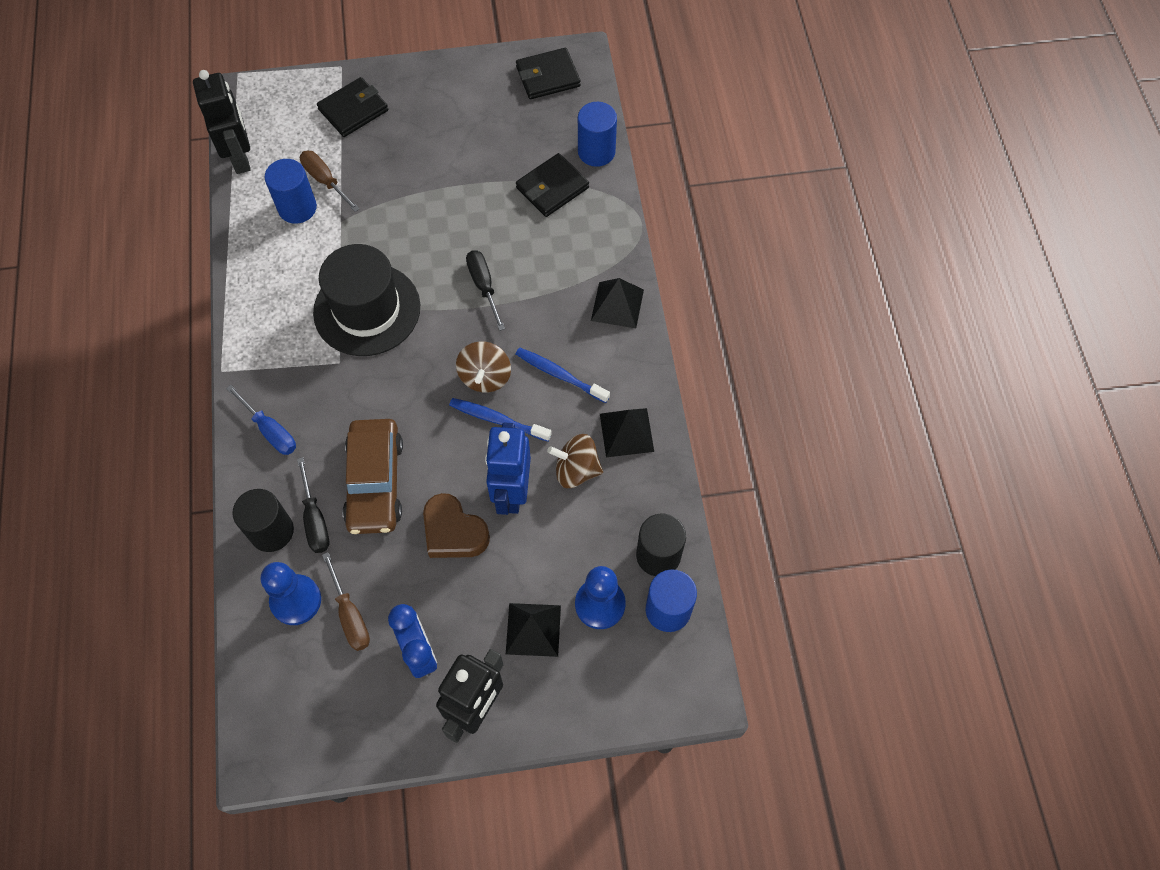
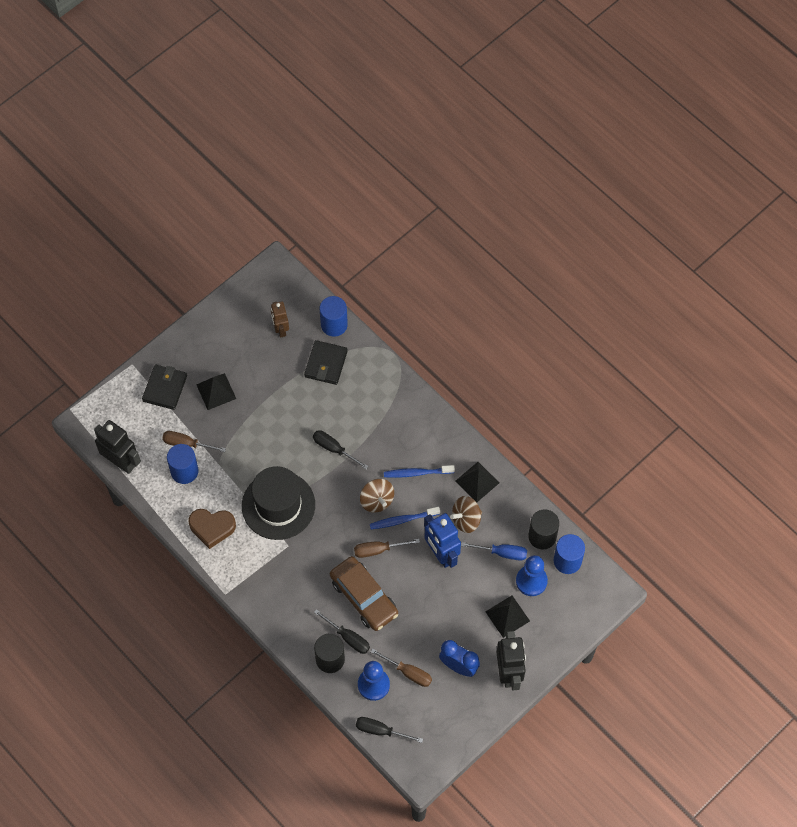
camera: 35 degrees left, 0 degrees up
blue screwdriver [226,385,296,455] -> blue screwdriver moved to [461,542,527,561]
brown heart [423,493,490,558] -> brown heart moved to [188,509,236,549]
black wallet [516,48,581,99] -> none
black pyramid [591,278,644,328] -> black pyramid moved to [196,373,236,410]
none -> brown robot [271,301,289,338]
none -> brown screwdriver [354,539,420,558]
none -> black screwdriver [356,717,423,743]

